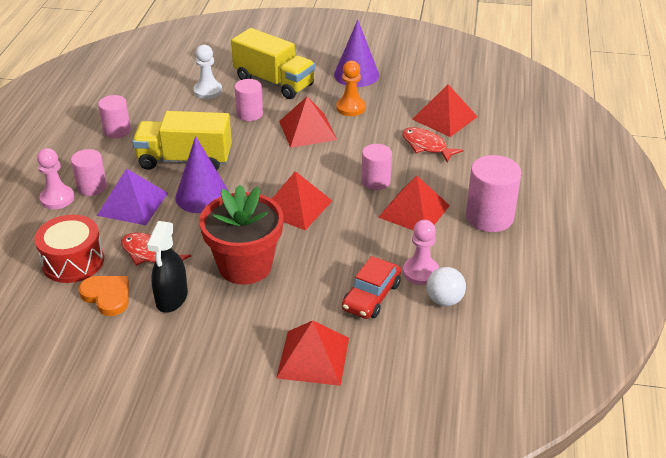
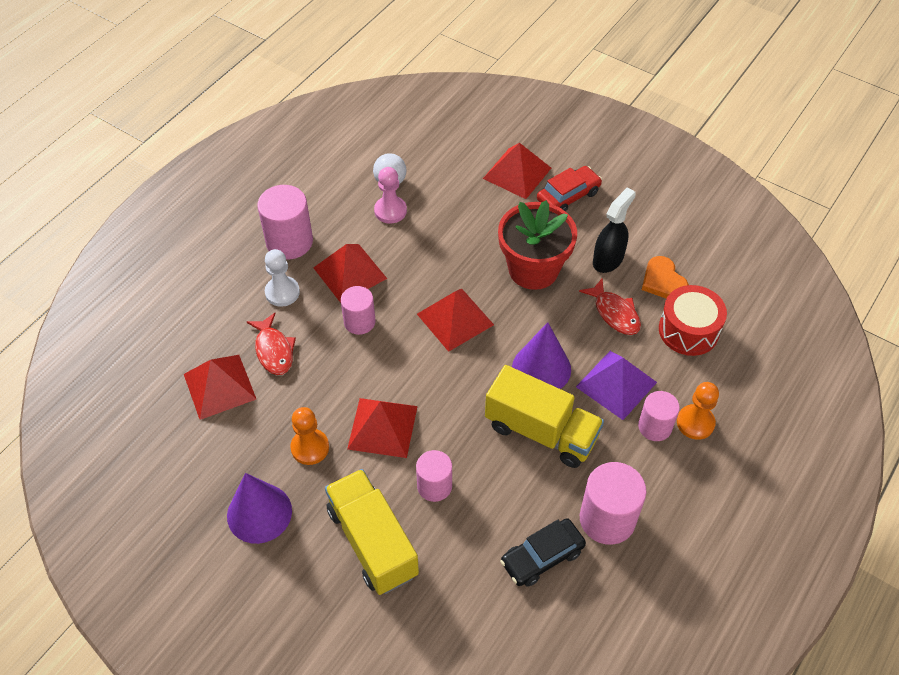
camera: 155 degrees left, 15 degrees up
pink pawn [37,148,74,209] -> orange pawn [677,382,719,440]
pink cylinder [98,95,131,138] -> pink cylinder [580,462,647,545], size x1.57
white pawn [193,45,222,99] -> white pawn moved to [265,249,300,307]
red car [342,256,401,319] -> red car moved to [537,166,602,212]
none -> black car [500,518,586,587]

